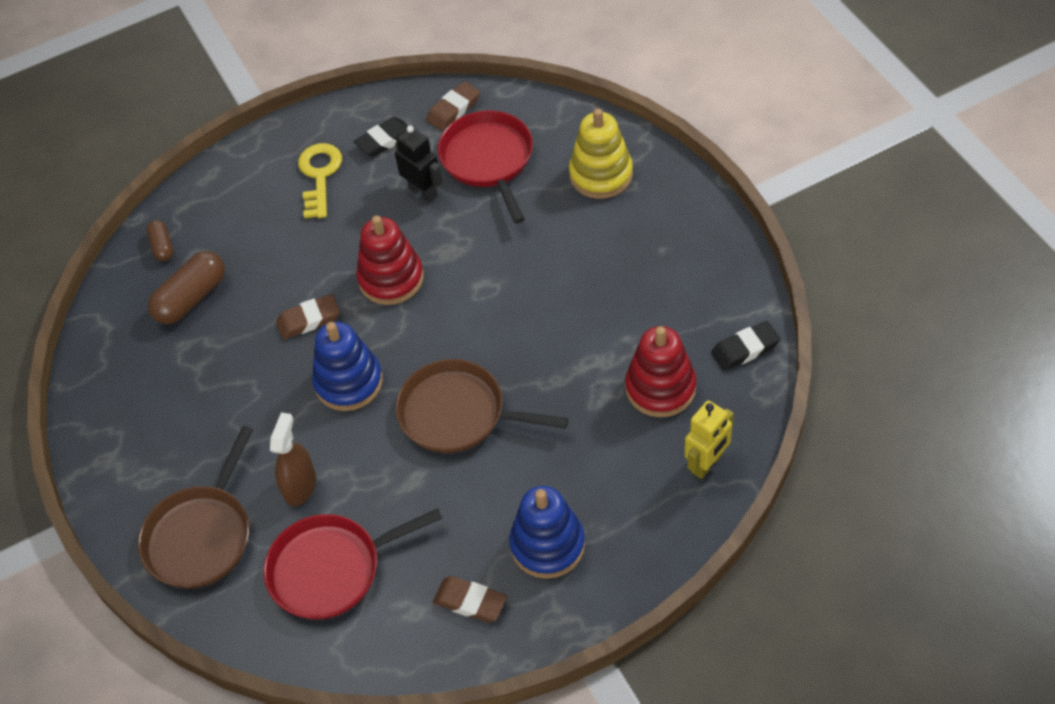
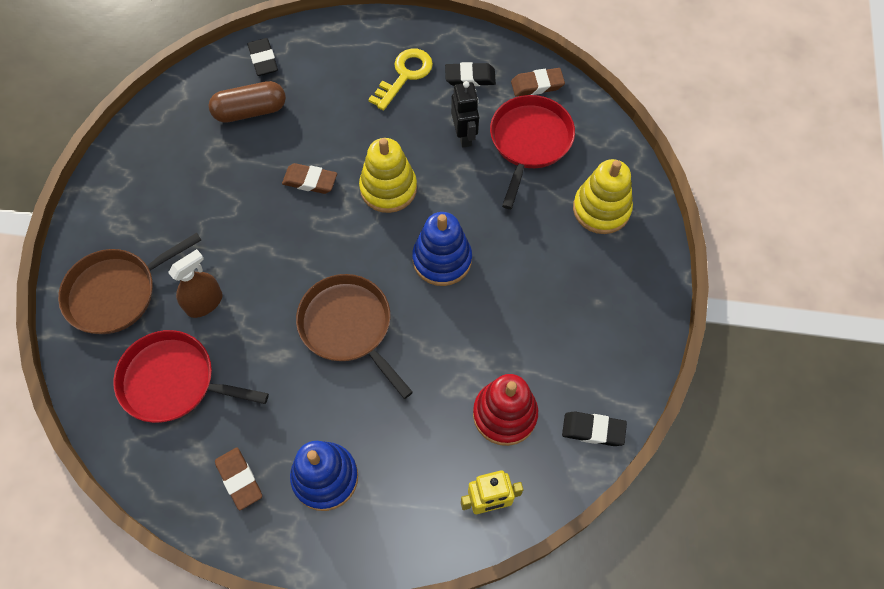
camera: 30 degrees right, 10 degrees up
brown capsule [146,220,173,261] -> black eraser [247,38,278,76]
blue stacking toy [312,322,383,411] -> blue stacking toy moved to [412,212,472,286]
red stacking toy [356,216,424,305] -> yellow stacking toy [359,138,417,213]

